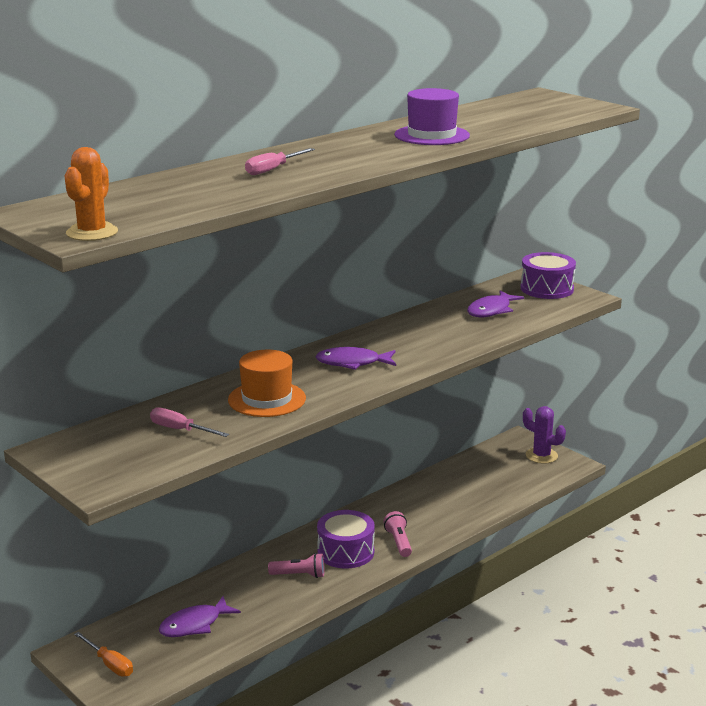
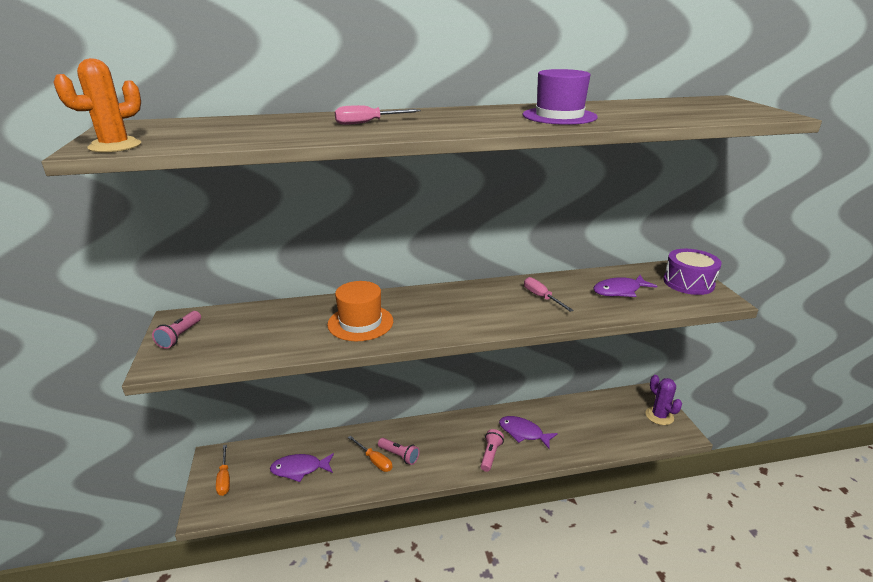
camera: 30 degrees right, 5 degrees up
pink screwdriver [150,407,229,437] -> pink screwdriver moved to [524,277,574,312]
purple fish [315,347,396,370] -> purple fish moved to [499,416,558,449]
purple drum [317,510,375,568] -> none
none -> pink flashlight [152,311,201,349]
none -> orange screwdriver [348,436,392,472]

